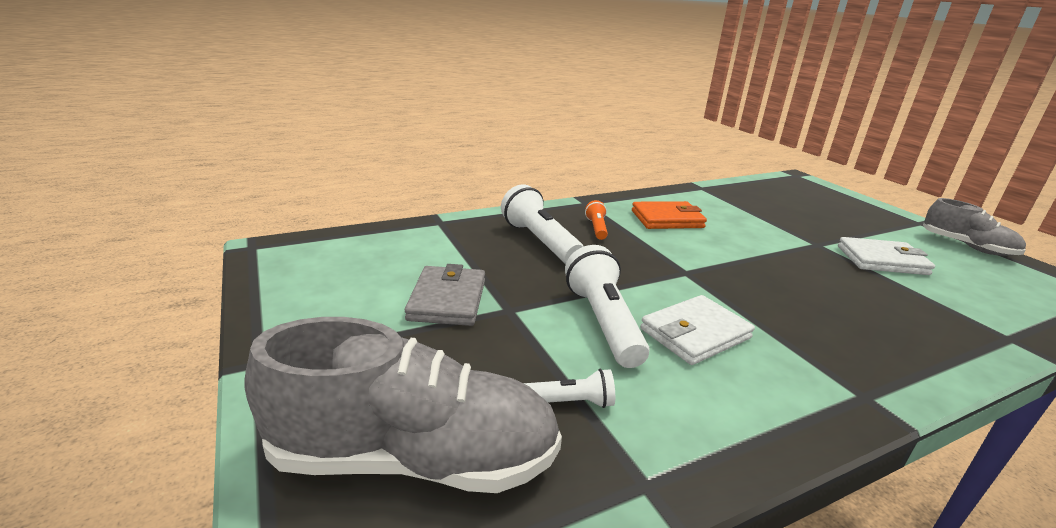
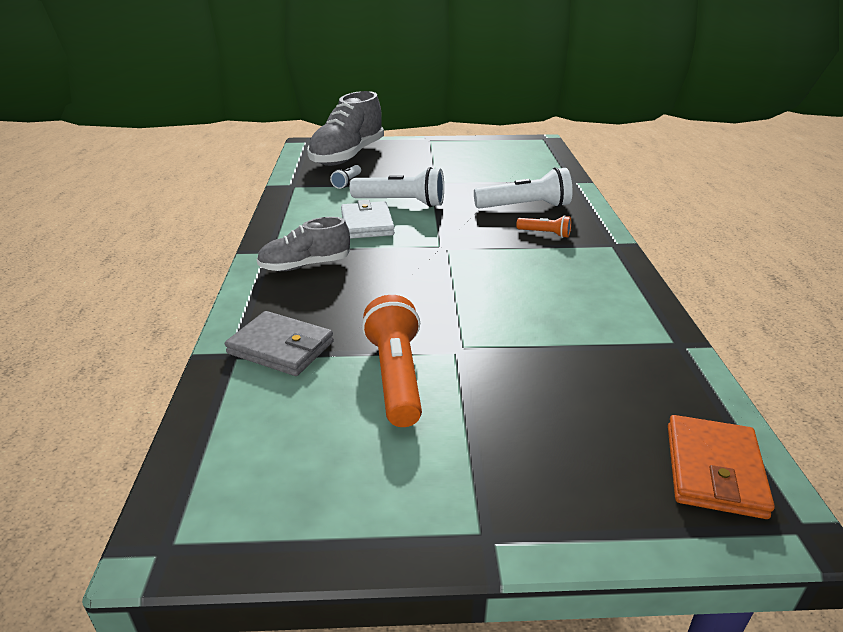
camera: 115 degrees right, 5 degrees up
grey wallet [405,264,485,326] -> grey wallet moved to [225,311,334,376]
orange wallet [632,201,707,229] -> orange wallet moved to [668,415,775,519]
white wallet [838,237,935,275] -> orange flashlight [362,295,422,427]
grey shoe [923,198,1026,256] -> grey shoe moved to [257,217,350,271]

